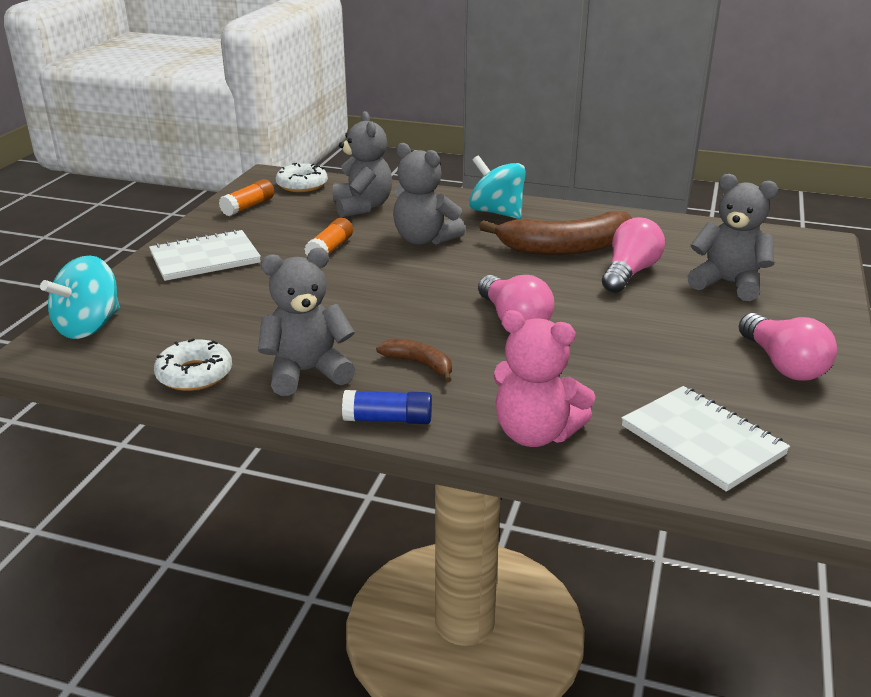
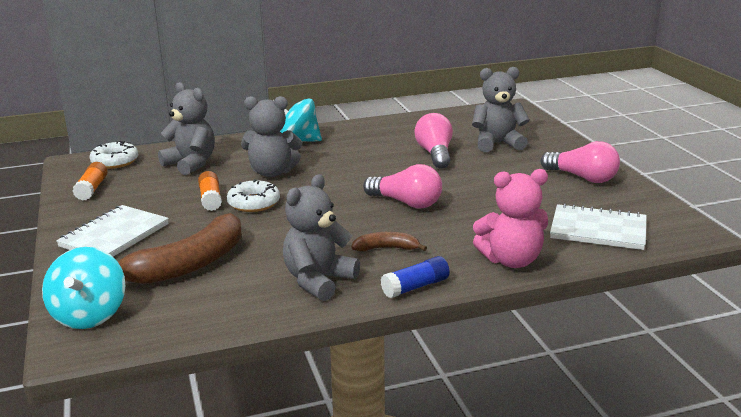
camera: 35 degrees left, 5 degrees down
white donut [154,338,232,391] -> white donut moved to [227,179,280,212]
brown banana [479,211,632,255] -> brown banana moved to [117,213,242,285]

